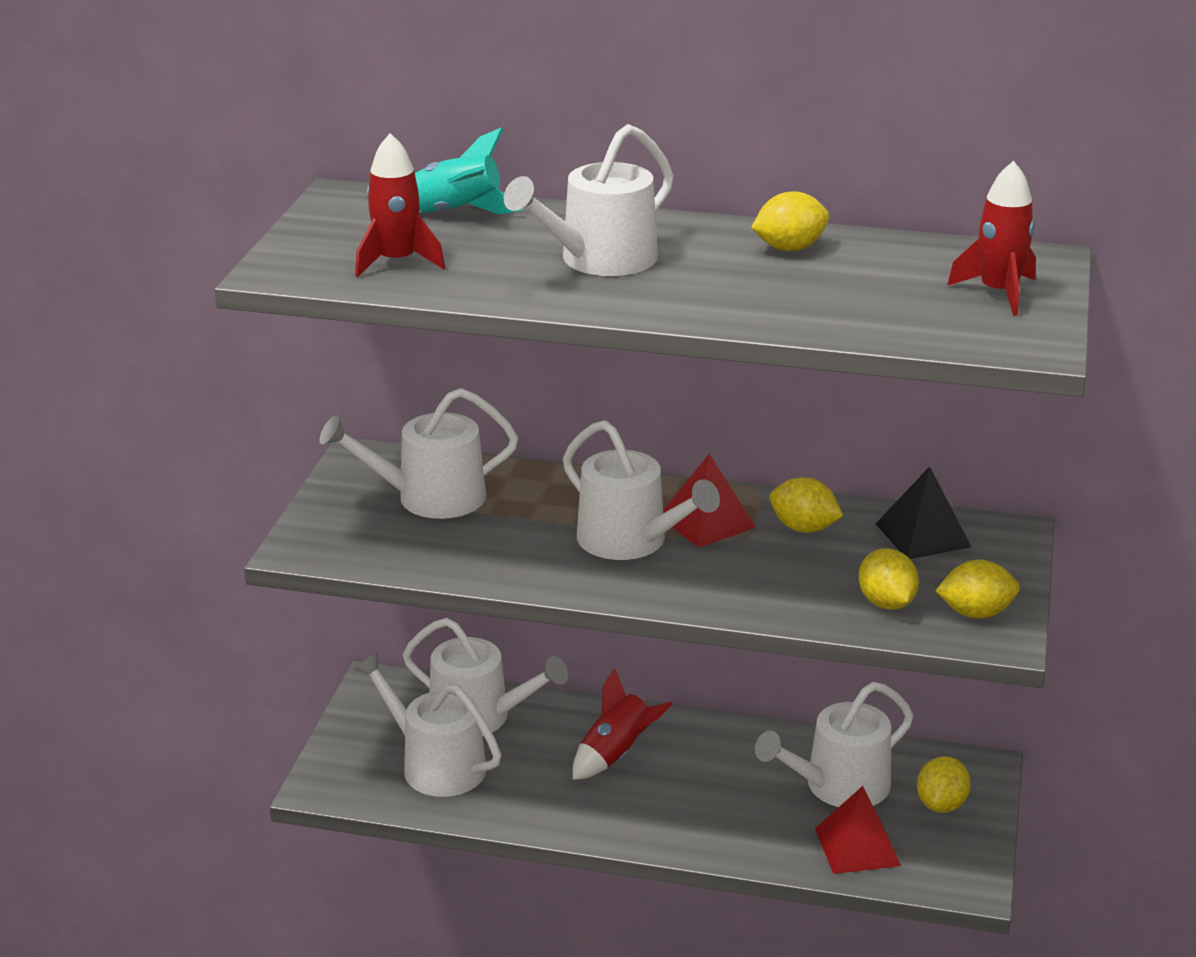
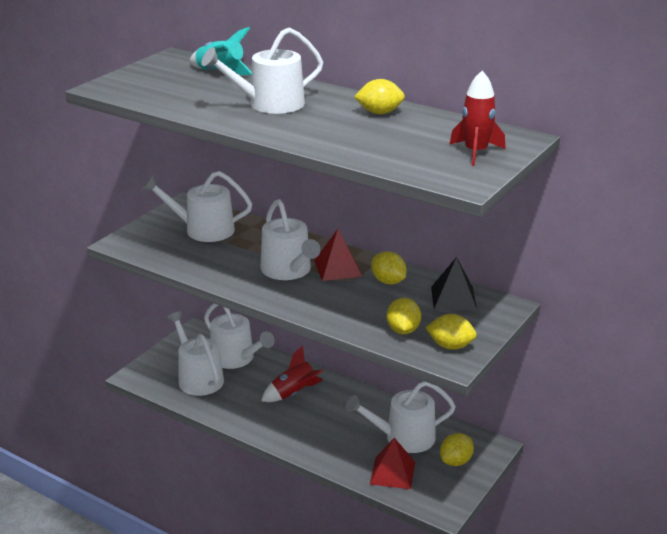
camera: 20 degrees right, 0 degrees up
red rocket [355,133,445,277] -> none

